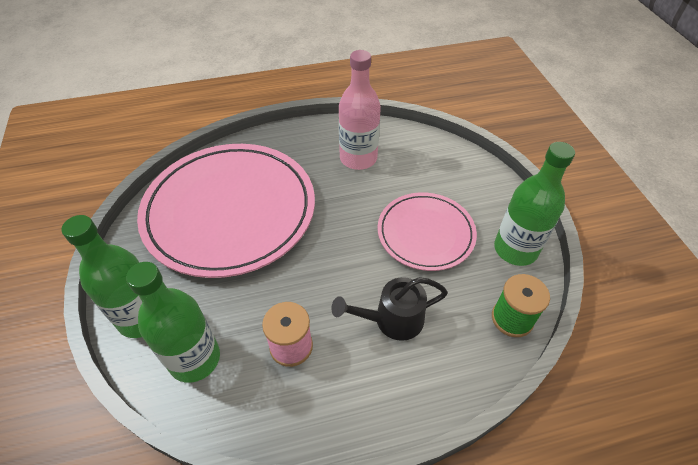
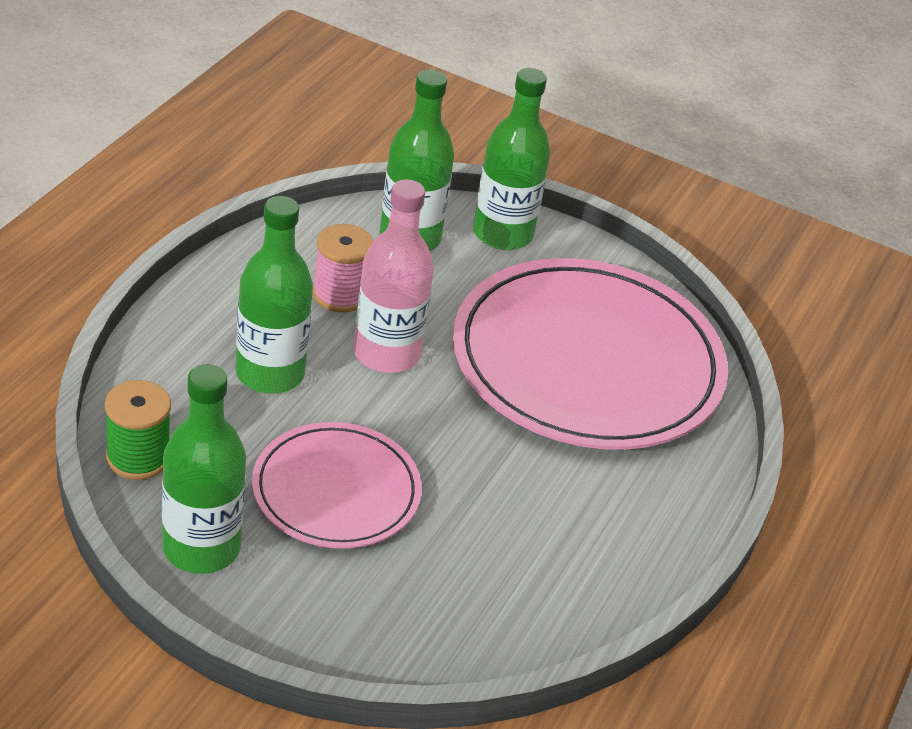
camera: 125 degrees right, 10 degrees down
black watering can [331,277,448,341] -> green bottle [235,196,313,394]
pink bottle [339,50,381,170] -> pink bottle moved to [354,179,434,373]

